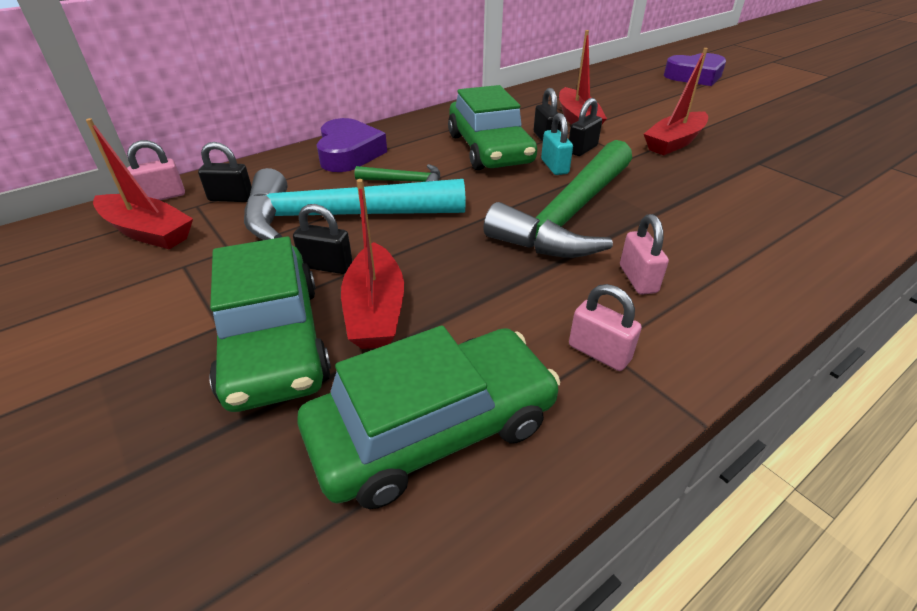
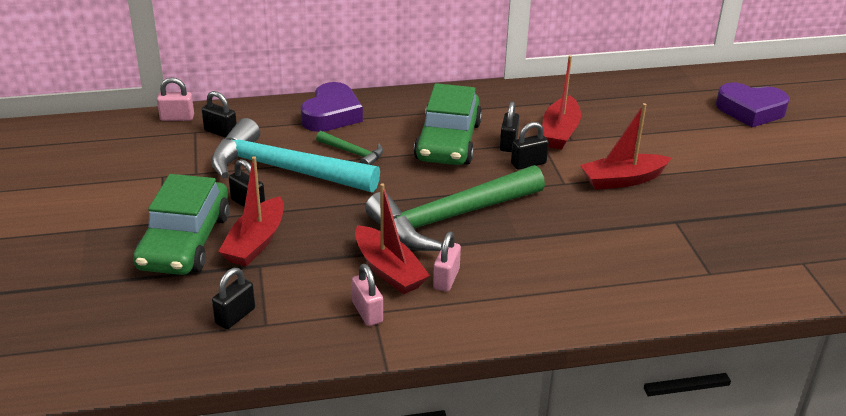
camera: 25 degrees right, 5 degrees down
red boat [86,118,193,249] -> red boat moved to [355,183,430,294]
green car [297,325,560,509] -> black padlock [212,268,255,329]
turquoise padlock [541,113,573,175] -> none

